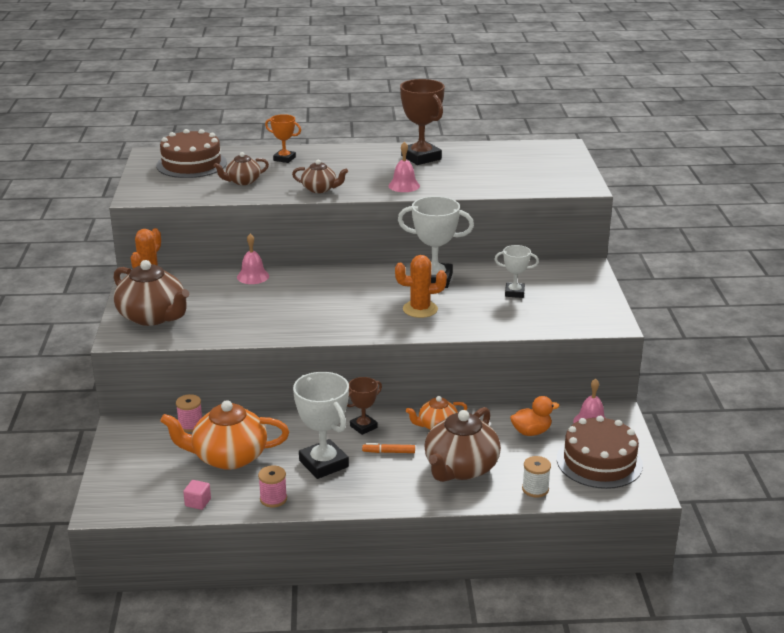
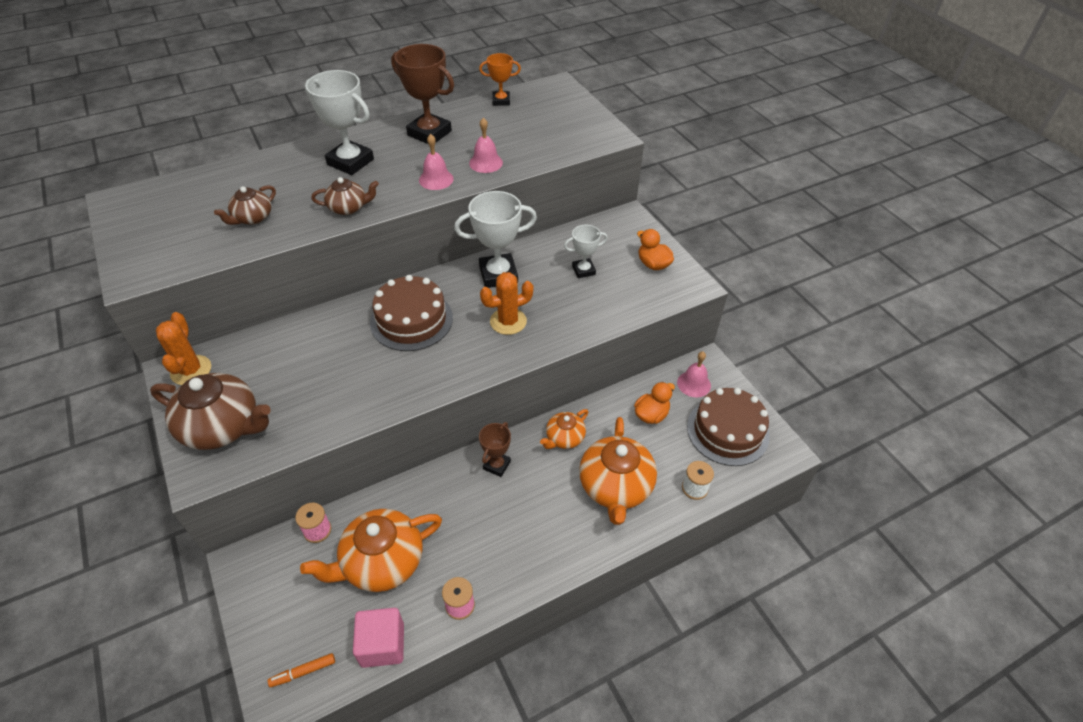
camera: 25 degrees left, 20 degrees up
brown cake [156,129,227,178] -> brown cake moved to [370,275,453,351]
pink cube [183,480,211,510] -> pink cube [353,608,404,668], size x1.86
pink bell [237,233,269,284] -> pink bell moved to [469,118,503,173]
orange trophy [265,114,301,163] -> orange trophy moved to [479,53,521,106]
white trophy [293,372,349,479] -> white trophy moved to [305,70,374,175]
orange marker [362,443,415,453] -> orange marker moved to [268,653,335,688]
brown teapot [424,407,501,482] -> orange teapot [579,417,657,525]
none -> orange duck [637,229,674,270]

